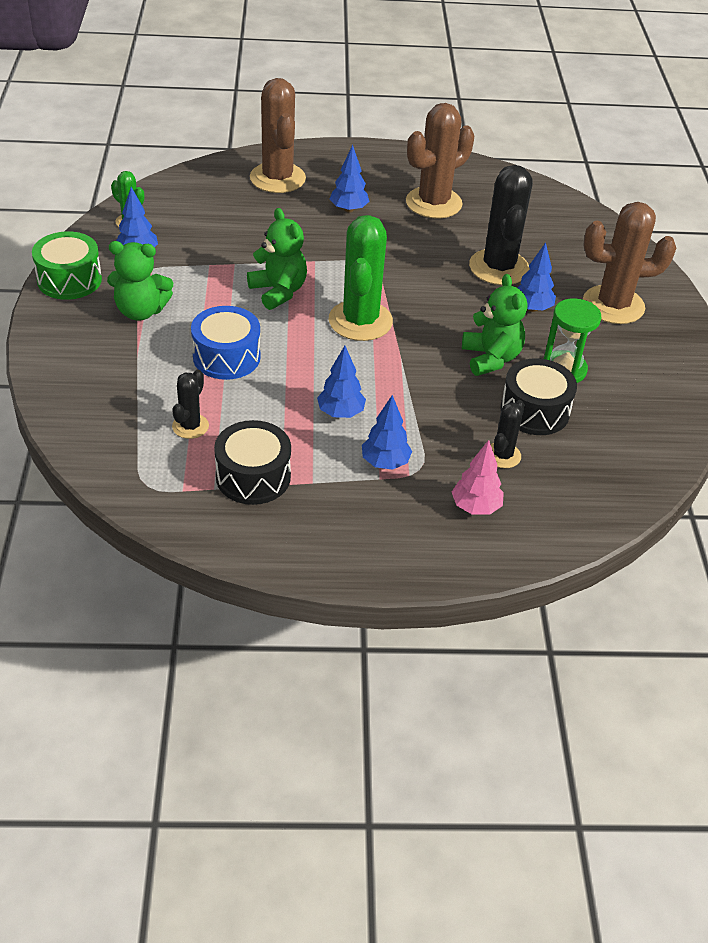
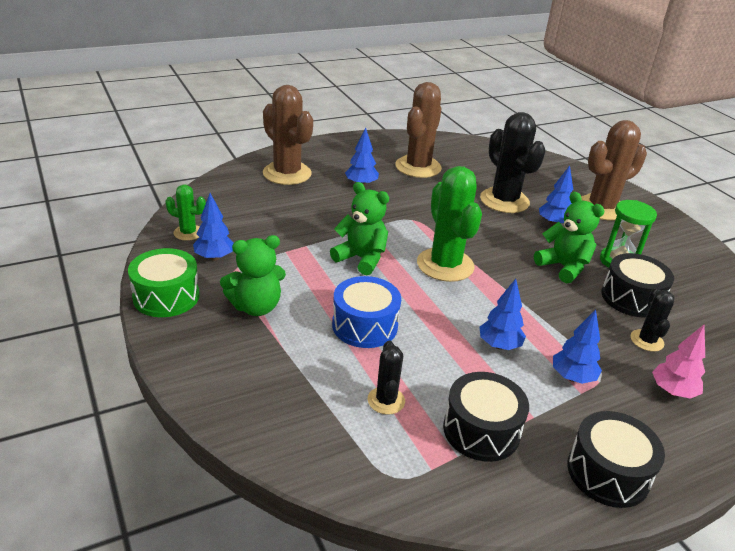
camera: 25 degrees left, 10 degrees down
none -> black drum [567,411,665,508]

